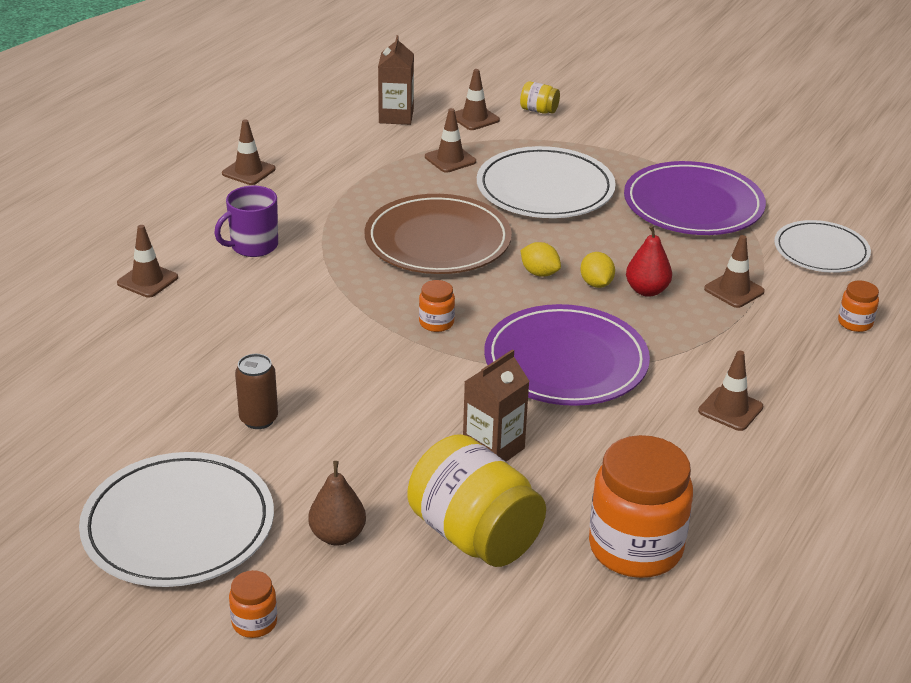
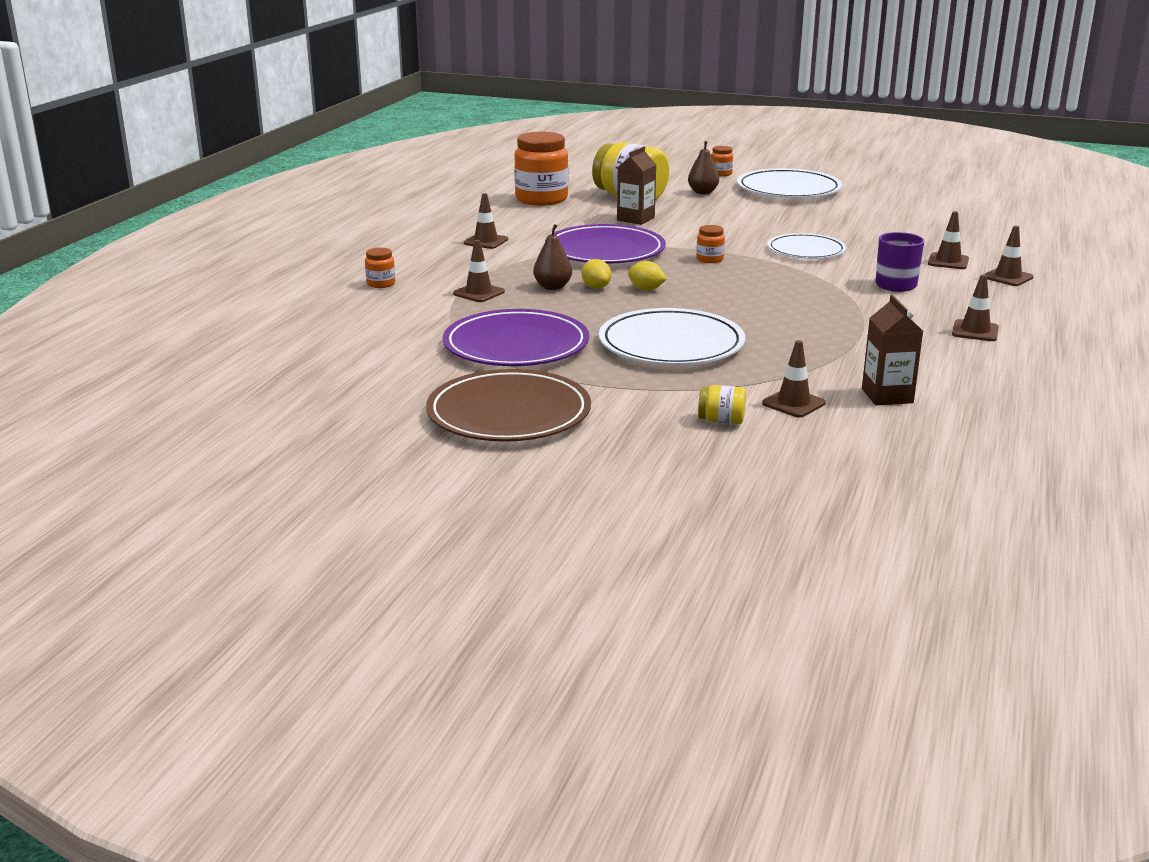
camera: 170 degrees right, 10 degrees down
brown can [235,354,278,429] -> none
brown plate [365,194,512,274] -> brown plate moved to [426,369,591,442]
brown traffic cone [425,108,476,173] -> brown traffic cone moved to [984,226,1034,286]
red pear [626,225,672,297] -> brown pear [533,224,572,290]
white plate [774,220,871,273] -> white plate moved to [767,233,846,259]

